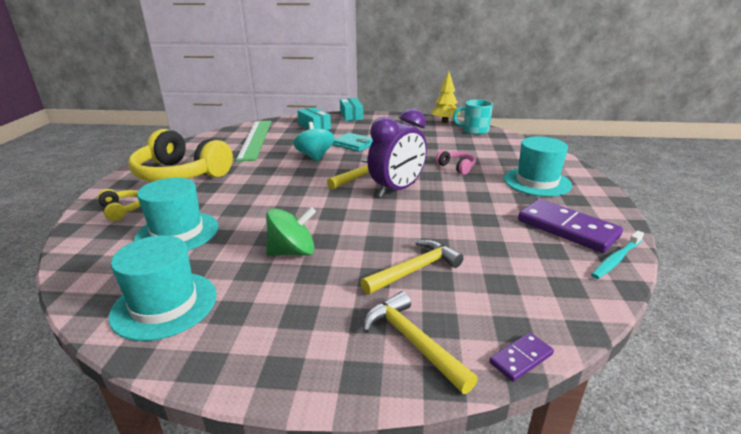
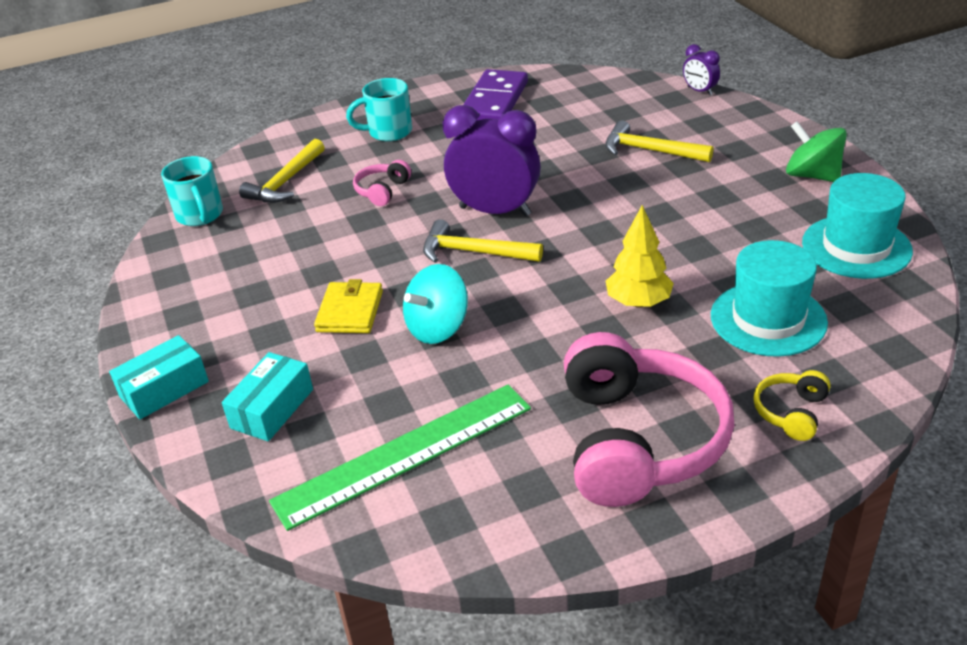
camera: 115 degrees left, 10 degrees up
yellow headphones [129,129,233,182] -> pink headphones [564,332,735,507]
green spinning top [266,207,316,256] -> green spinning top moved to [786,121,847,182]
turquoise wallet [333,133,373,152] -> yellow wallet [314,279,383,333]
yellow hammer [363,291,478,394] -> yellow hammer moved to [239,139,325,203]
yellow tree [431,72,460,123] -> yellow tree moved to [606,205,674,308]
purple domino [489,332,554,382] -> purple clock [683,44,720,95]
turquoise hat [504,137,572,197] -> turquoise mug [346,78,412,142]
turquoise toothbrush [591,231,644,279] -> none

